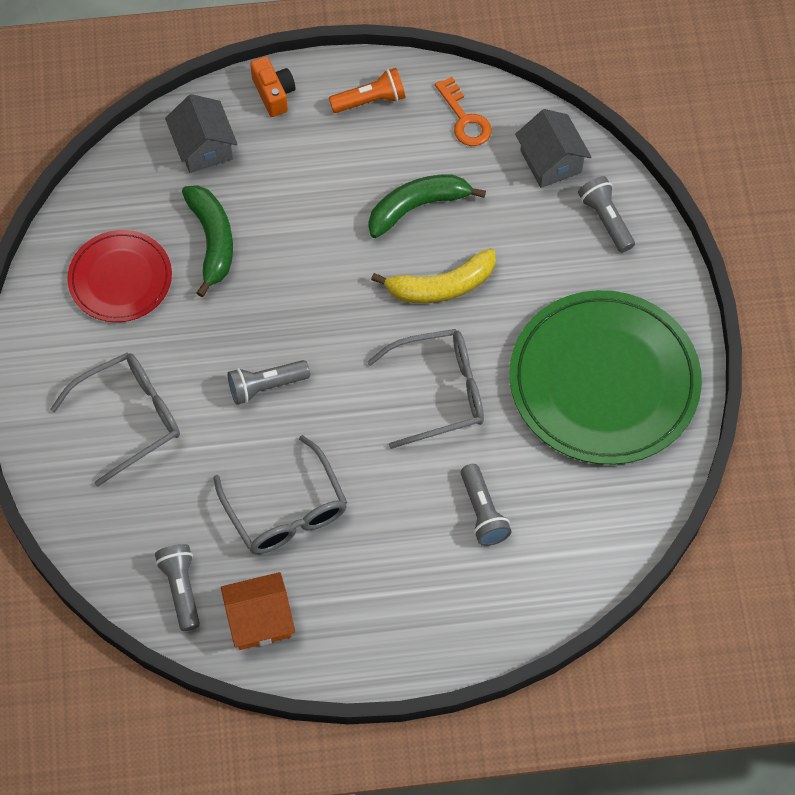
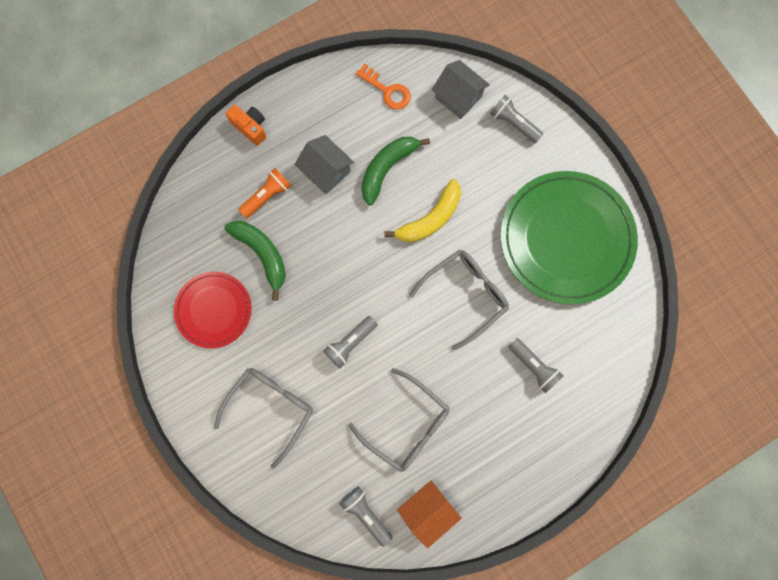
camera: 25 degrees left, 15 degrees up
grey house [165,94,237,173] -> grey house moved to [294,135,354,194]
orange flashlight [329,68,406,113] -> orange flashlight moved to [238,168,292,218]

